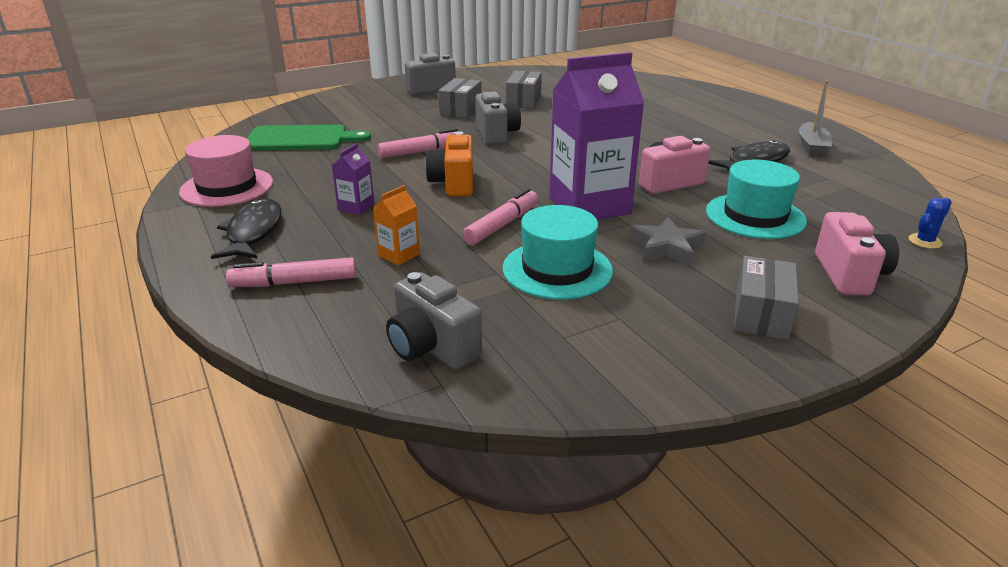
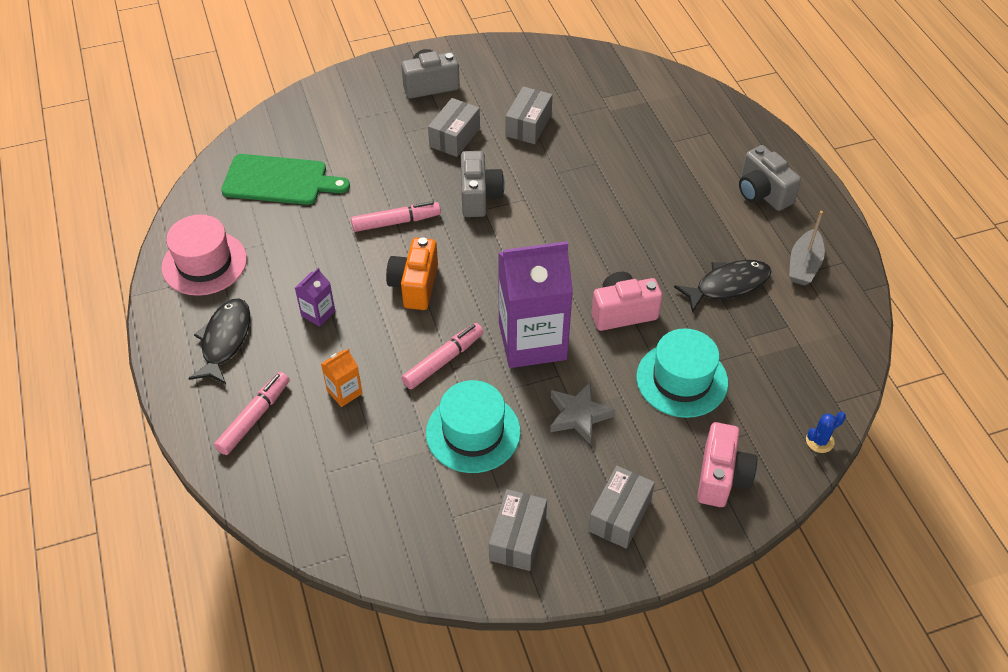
camera: 10 degrees right, 20 degrees up
pink marker [226,257,356,287] -> pink marker turned 120 degrees clockwise [214,372,289,455]
grey camera [386,272,482,370] -> grey camera moved to [739,145,801,211]
none -> grey box [489,489,547,571]

